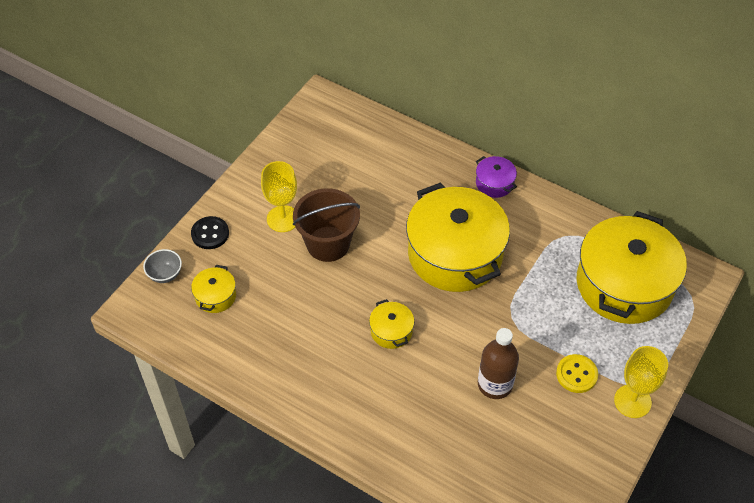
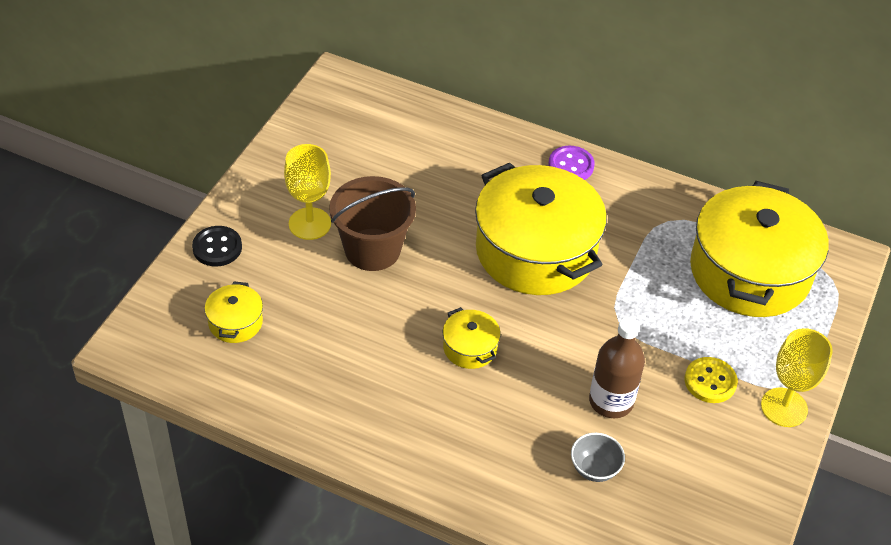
camera: 10 degrees left, 5 degrees down
grey bowl [143,249,182,283] -> grey bowl moved to [571,433,625,482]
purple pot [476,156,517,198] -> purple button [549,146,595,180]

